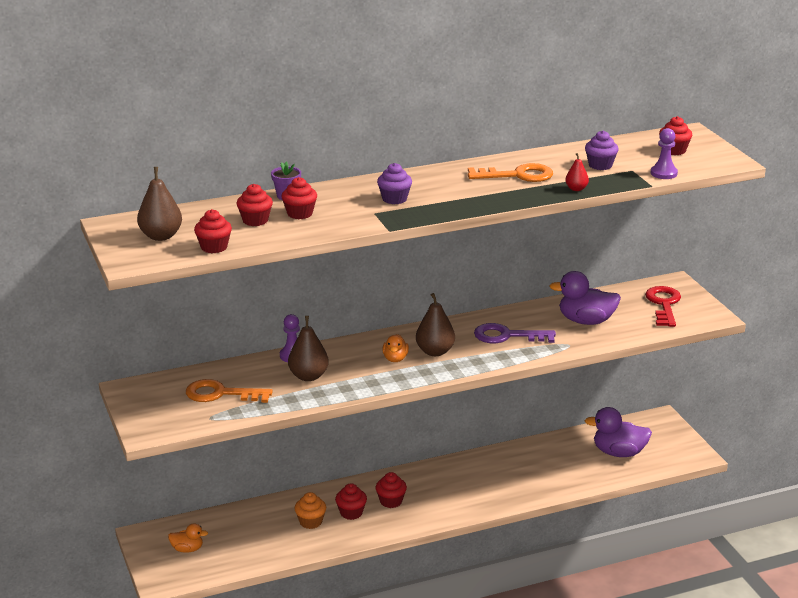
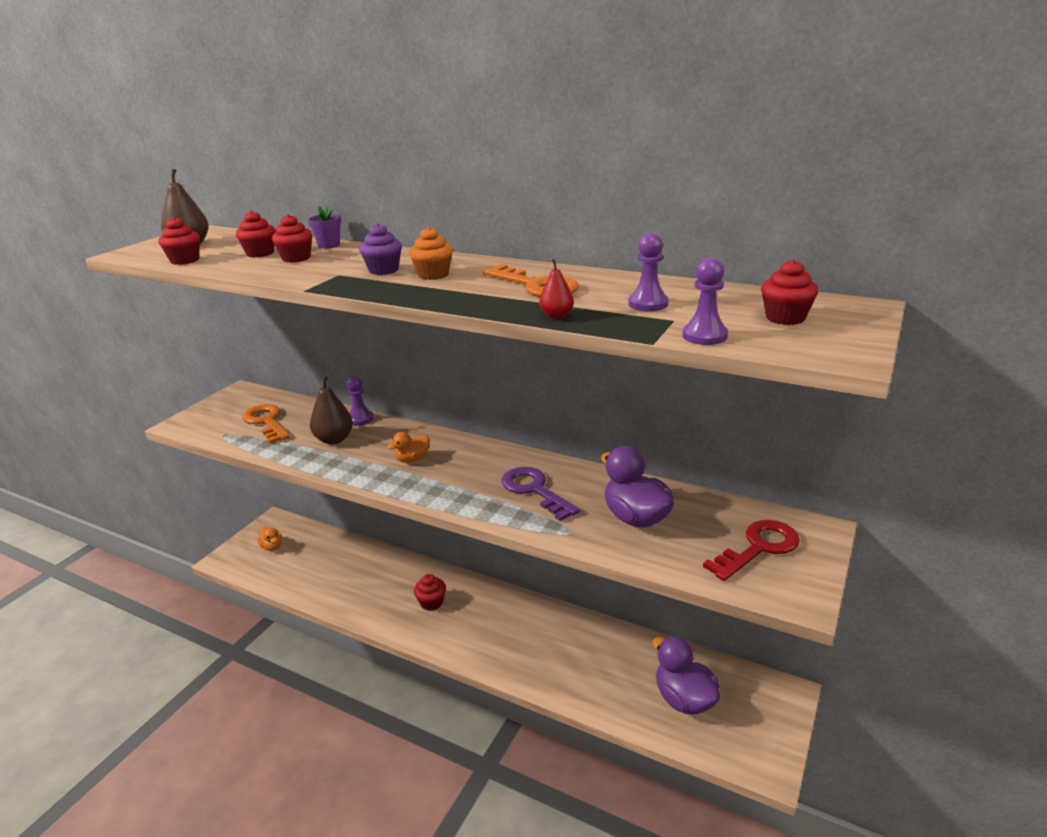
camera: 50 degrees right, 0 degrees up
orange cupcake [295,492,326,529] -> orange cupcake moved to [409,227,453,280]
red cupcake [335,483,367,520] -> none
brown pear [416,293,455,356] -> none
purple cupcake [585,131,619,170] -> purple pawn [628,233,668,311]

